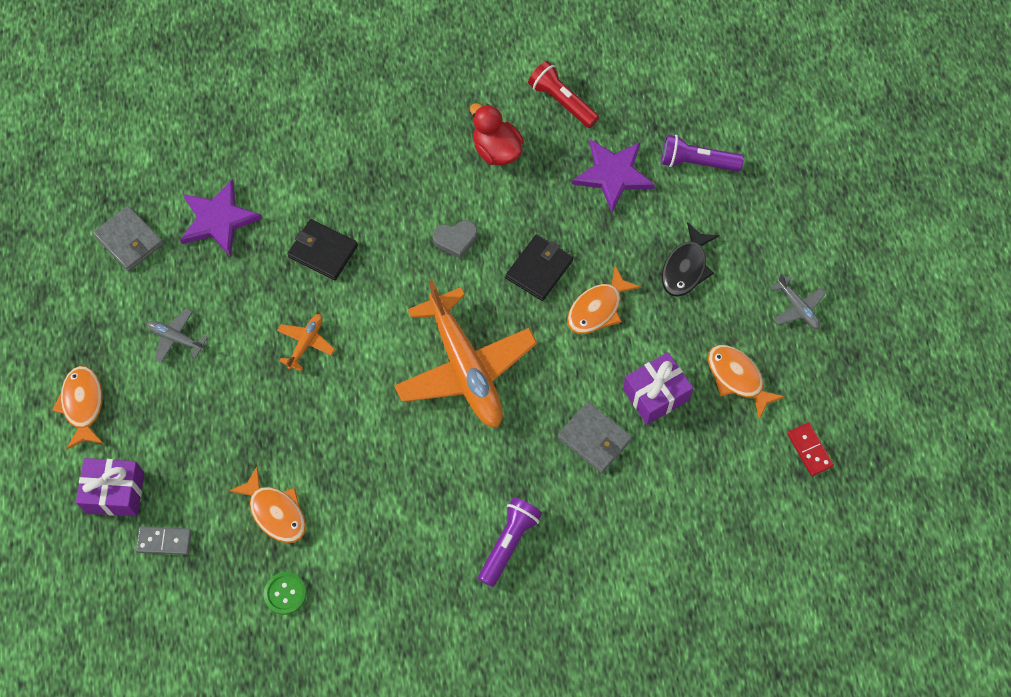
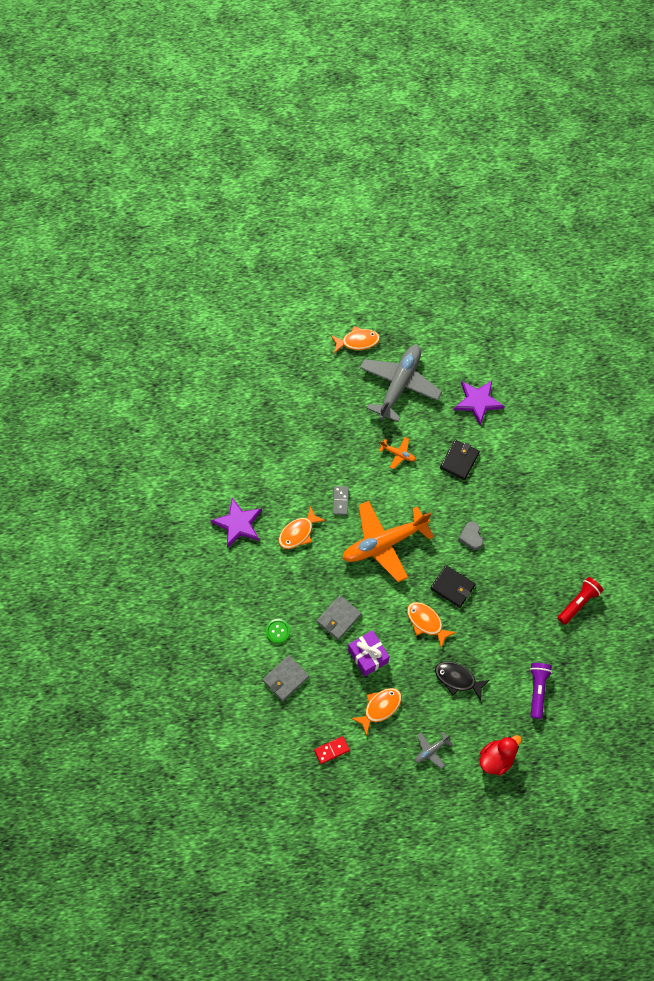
camera: 90 degrees right, 0 degrees up
purple gift [76,458,145,516] -> none
grey wallet [93,206,163,271] -> grey wallet moved to [263,655,309,701]
grey domino [136,526,192,555] -> grey domino moved to [333,486,349,515]
grey plane [147,309,208,363] -> grey plane [360,345,442,422], size x2.37
orange fish [229,466,306,543] -> orange fish moved to [278,506,326,549]
green button [264,572,306,615] -> green button moved to [265,619,290,644]
red duck [470,103,524,165] -> red duck moved to [480,735,522,775]
purple flashlight [478,497,542,587] -> none
purple star [572,139,655,212] -> purple star moved to [210,498,262,548]

